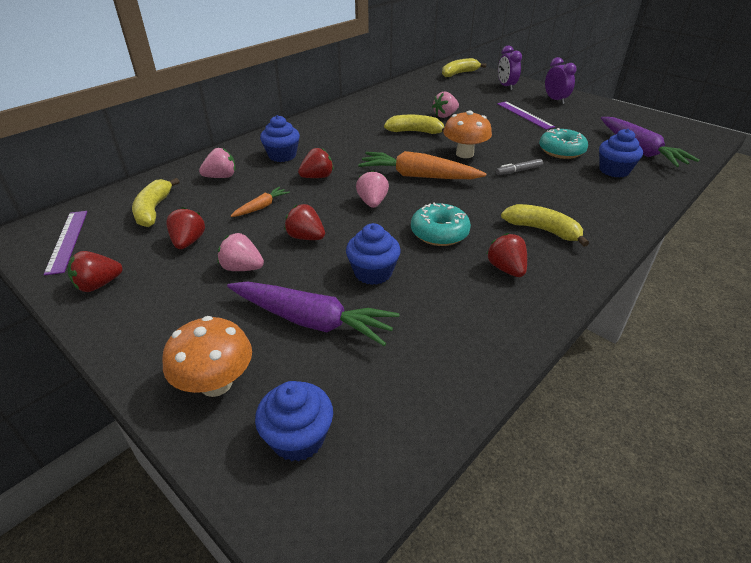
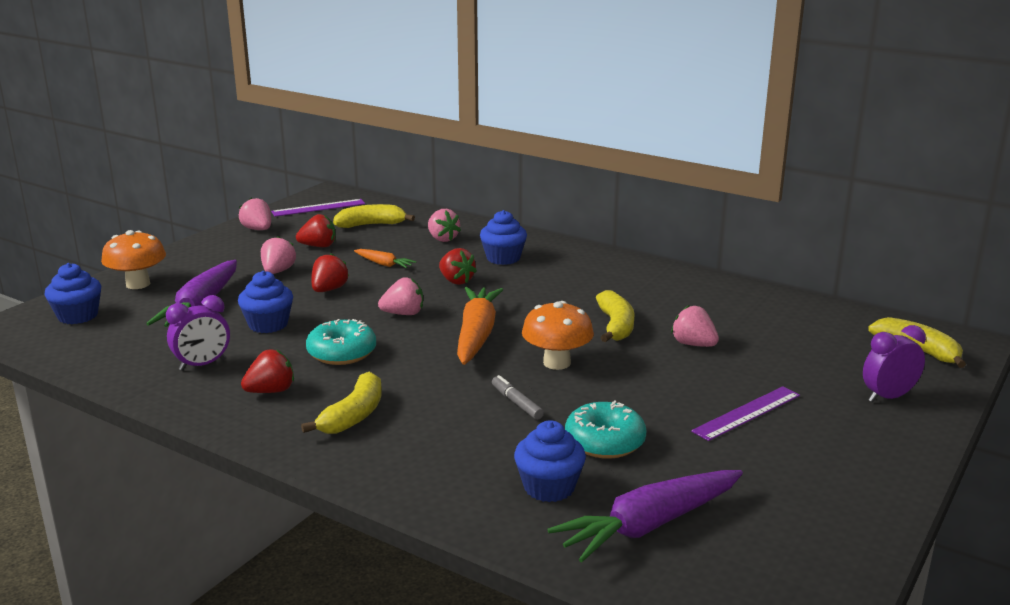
camera: 80 degrees right, 15 degrees down
red strawberry [68,251,123,292] -> pink strawberry [239,197,271,230]
purple clock [545,57,576,104] -> purple clock moved to [166,295,230,371]

